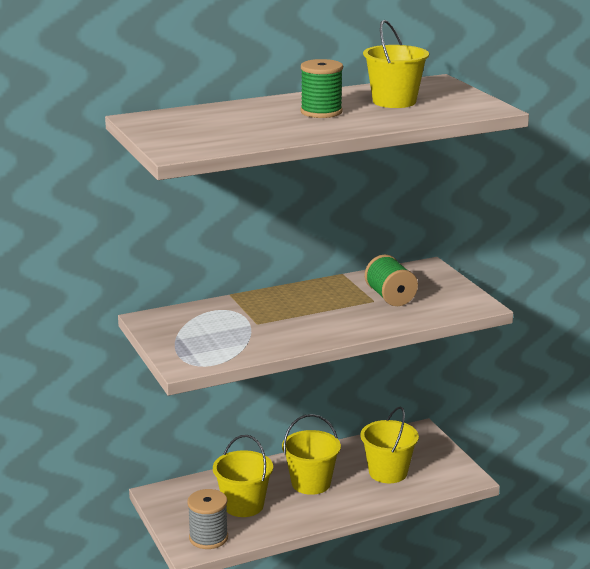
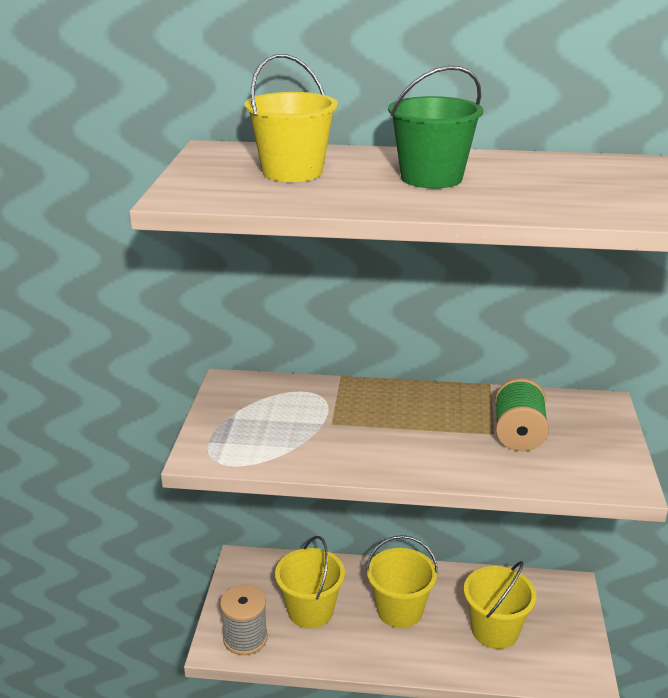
camera: 30 degrees right, 5 degrees up
green spool [301,59,343,118] -> green bucket [388,66,483,189]
yellow bucket [363,20,429,108] -> yellow bucket moved to [245,54,338,182]

